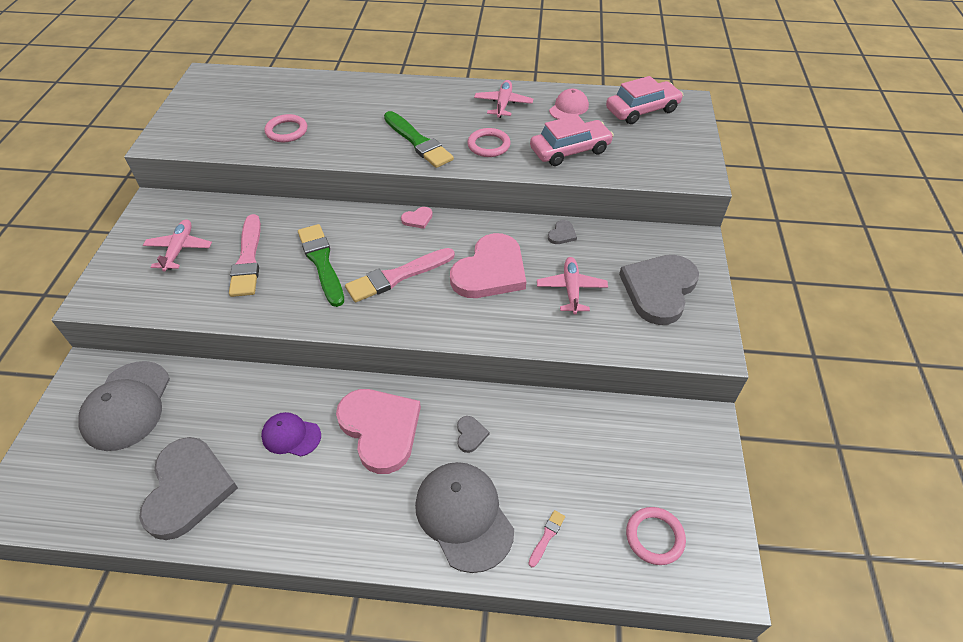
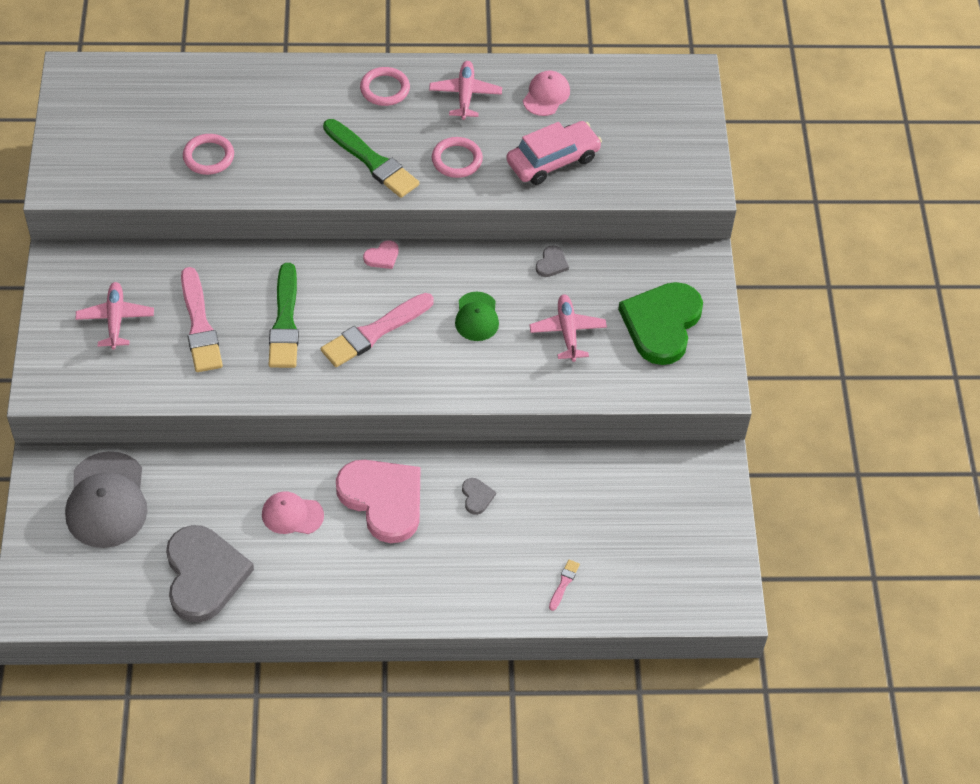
camera: 10 degrees left, 5 degrees up
purple cap [261,412,321,457] -> pink cap [262,491,324,534]
green brush [298,224,344,307] -> green brush turned 150 degrees counterclockwise [269,263,299,368]
grey cap [415,462,514,573] -> none
pink heart [450,233,526,298] -> green cap [455,292,499,341]
pink car [606,76,683,124] -> none
grey heart [619,255,699,325] -> green heart [618,282,703,365]
pink ring [626,507,686,565] -> pink ring moved to [360,67,410,106]

